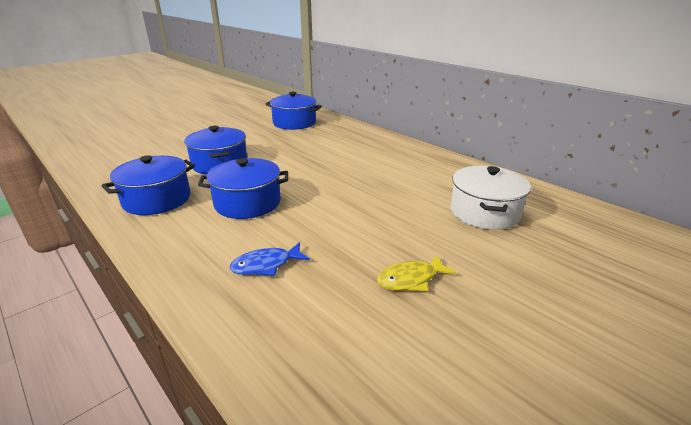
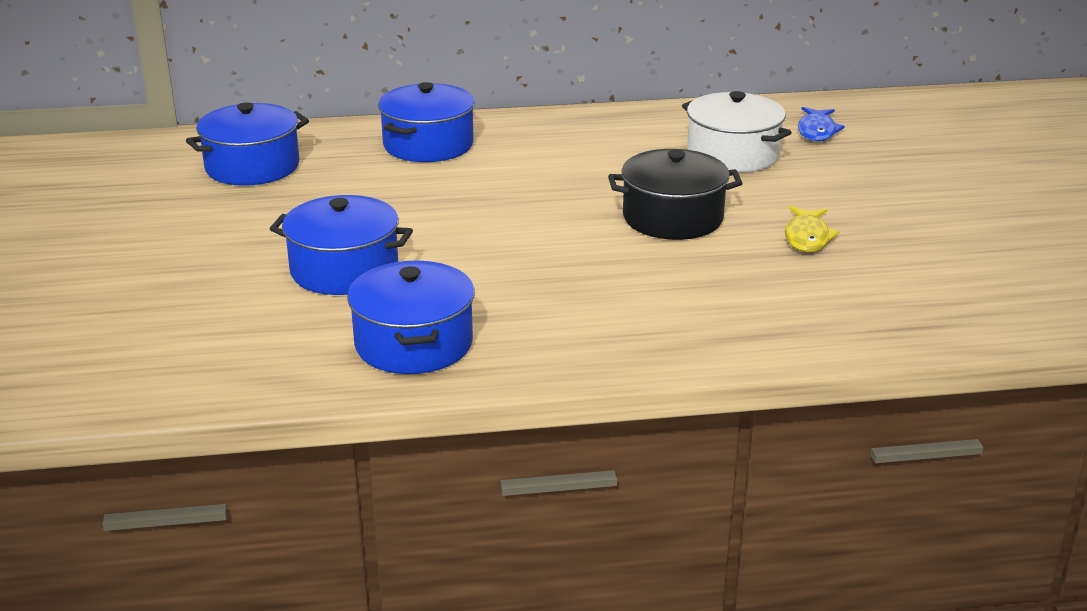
camera: 55 degrees left, 0 degrees up
blue pot [198,158,288,219] -> blue pot moved to [378,82,475,162]
blue fish [229,242,310,276] -> blue fish moved to [798,107,845,141]
none -> black pot [608,149,743,240]

